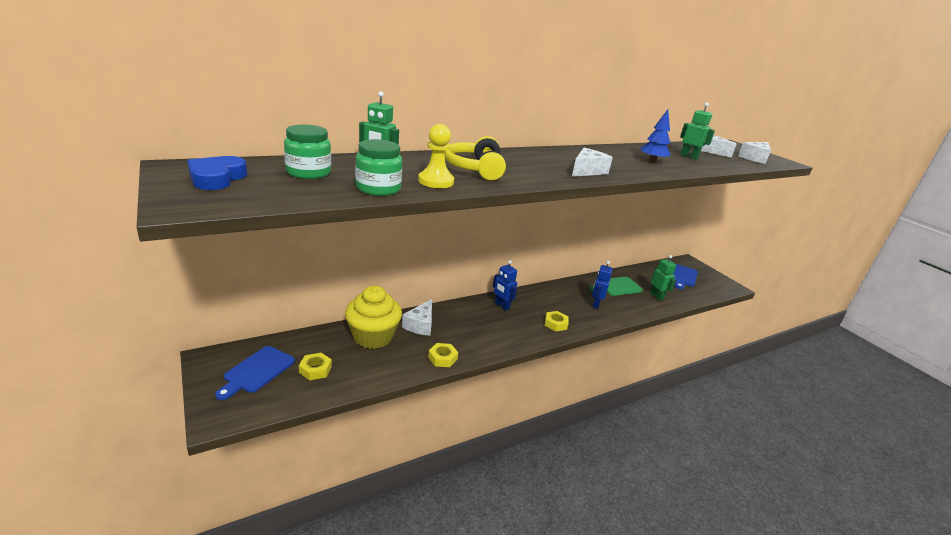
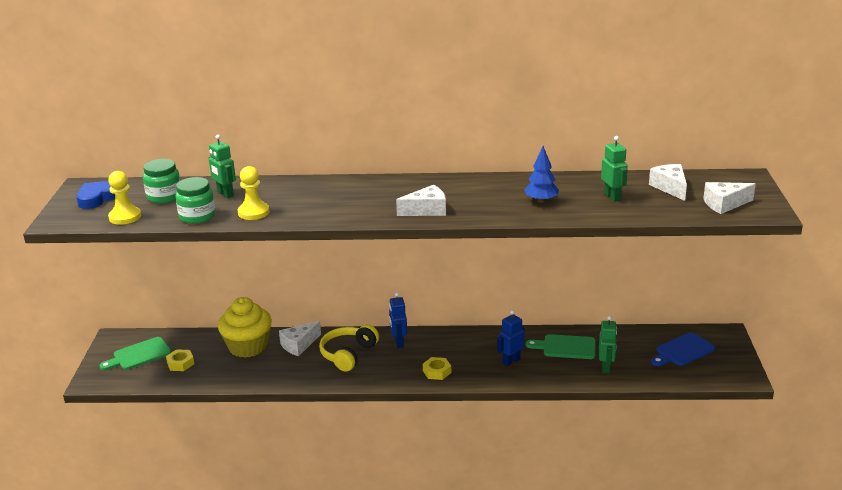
camera: 35 degrees right, 0 degrees up
blue cutting board [215,346,295,400] -> green cutting board [99,337,171,370]
yellow nut [428,343,458,367] -> none
yellow headphones [445,136,506,180] -> yellow headphones moved to [319,324,379,372]
none -> yellow pawn [108,171,141,225]

